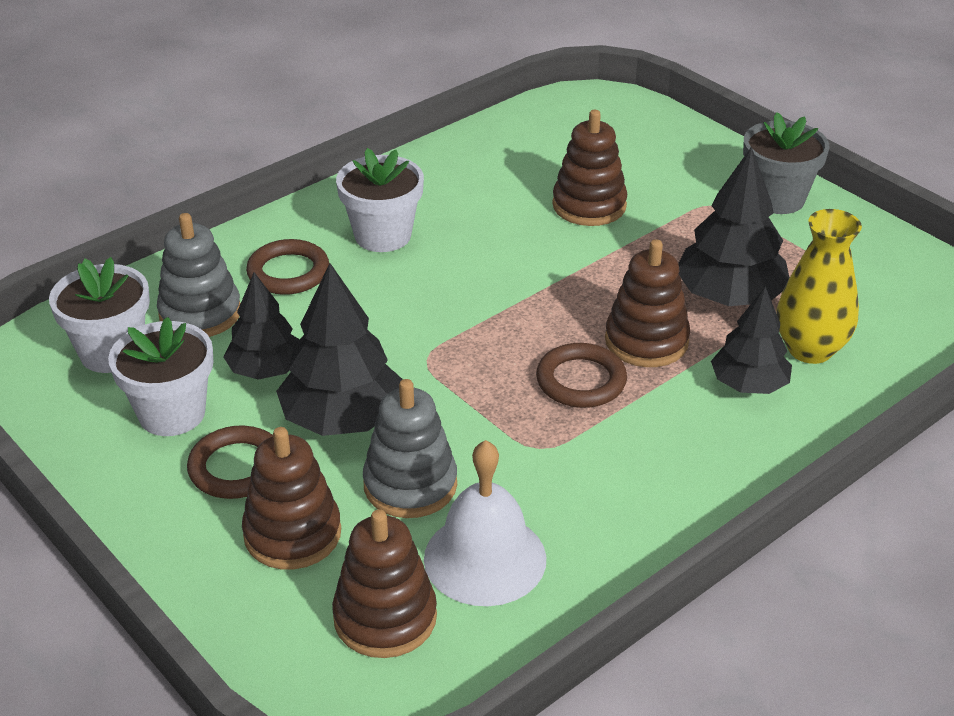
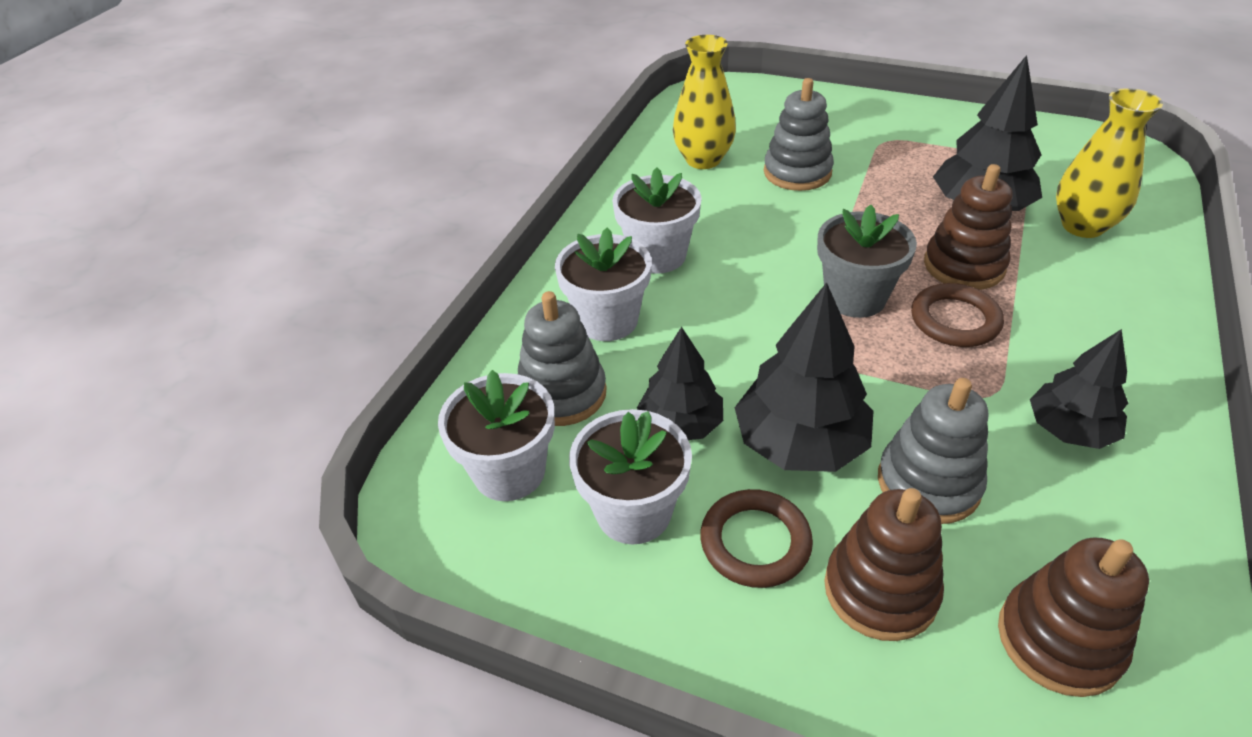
camera: 25 degrees left, 5 degrees up
brown ring [246,239,329,295] -> white flower pot [555,227,652,341]
white bell [424,440,546,606] -> none
brown stacking toy [552,110,627,226] -> grey stacking toy [764,78,834,191]
black tree [711,286,792,394] -> black tree moved to [1030,329,1128,449]
grey flower pot [743,112,830,214] -> grey flower pot moved to [817,205,917,318]
none -> yellow vase [673,35,736,169]

